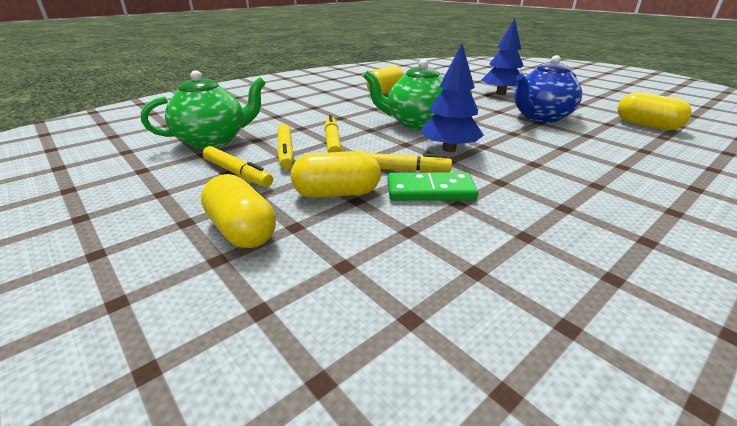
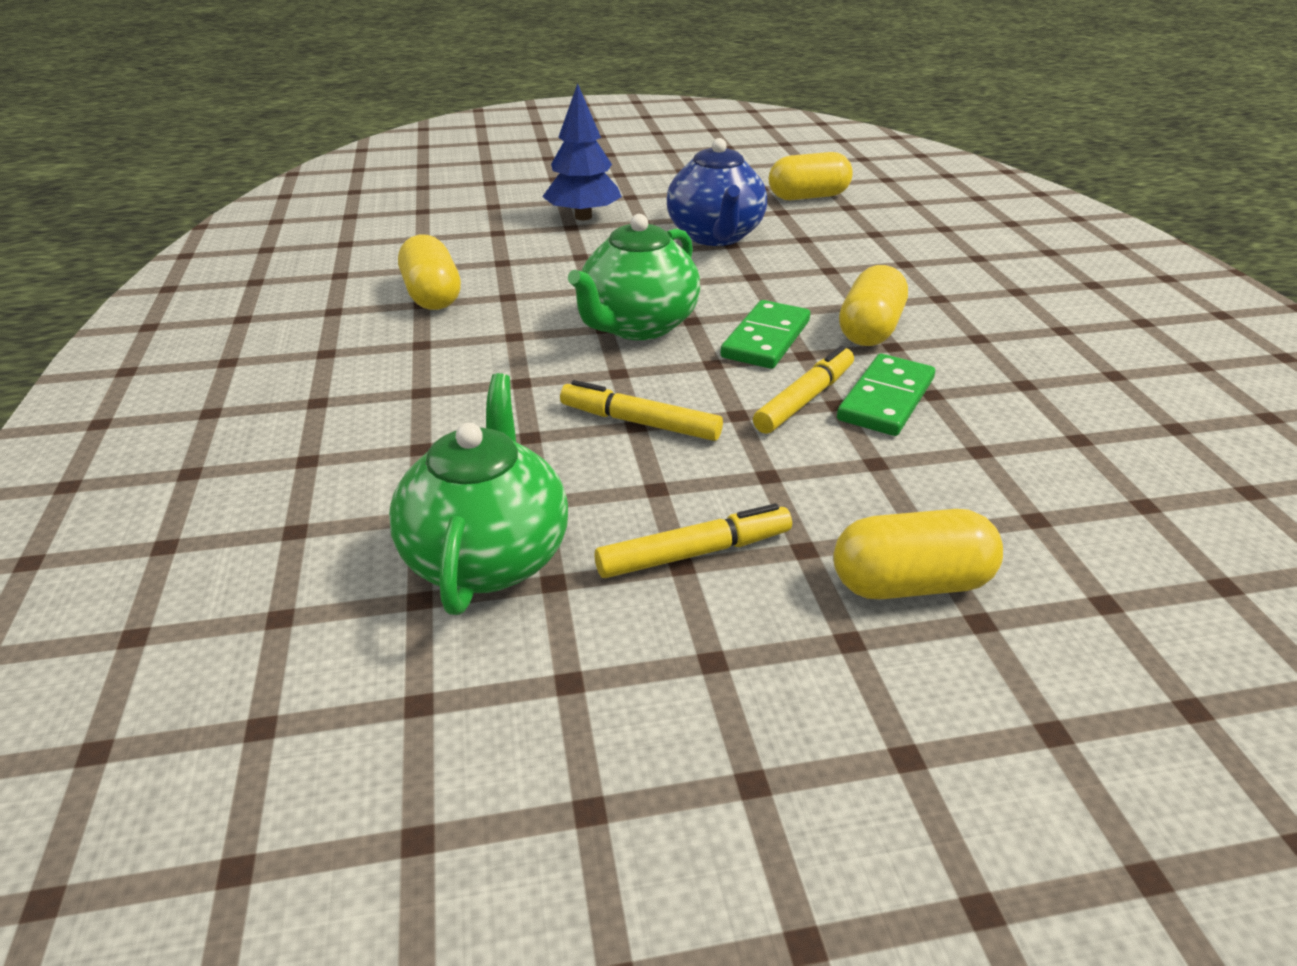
camera: 60 degrees left, 5 degrees up
yellow marker [277,124,294,169] -> none
yellow capsule [291,151,381,198] -> yellow capsule moved to [839,265,908,346]
blue tree [420,43,484,152] -> green domino [720,300,810,369]

